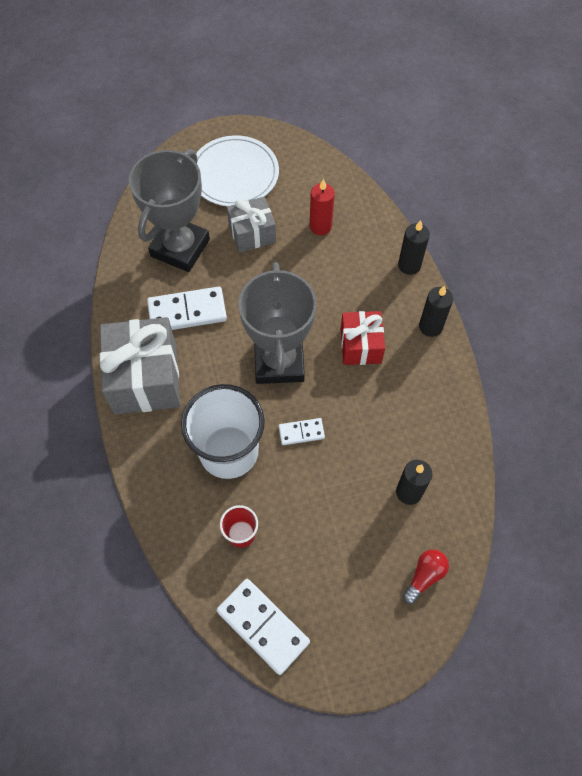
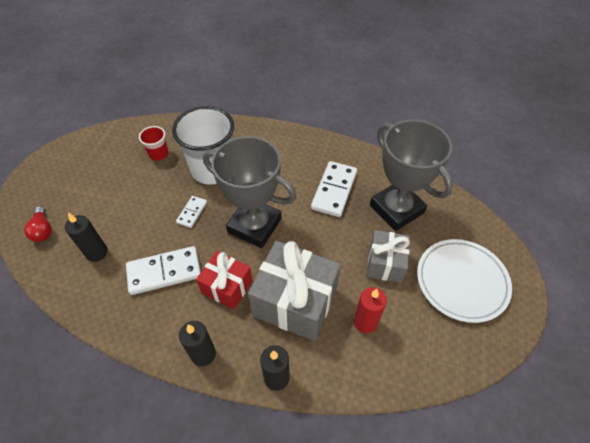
camera: 120 degrees right, 10 degrees down
grey gift [100,317,181,415] -> grey gift moved to [248,241,341,341]
white domino [217,579,310,675] -> white domino moved to [126,246,201,295]

